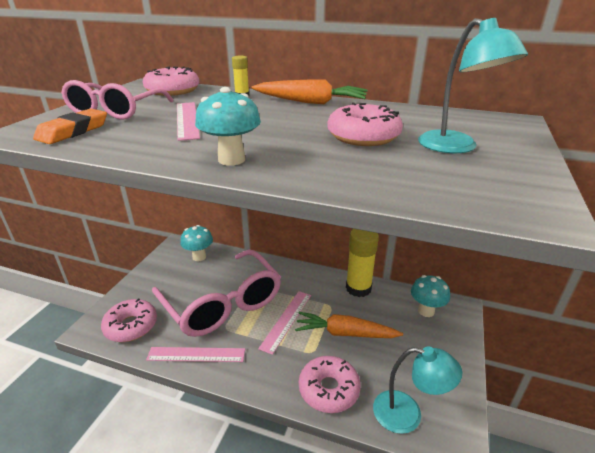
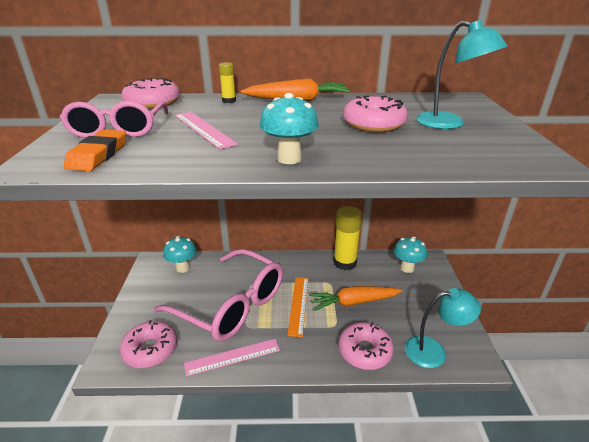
camera: 20 degrees left, 0 degrees up
pink ruler [258,291,311,355] -> orange ruler [287,277,309,337]

